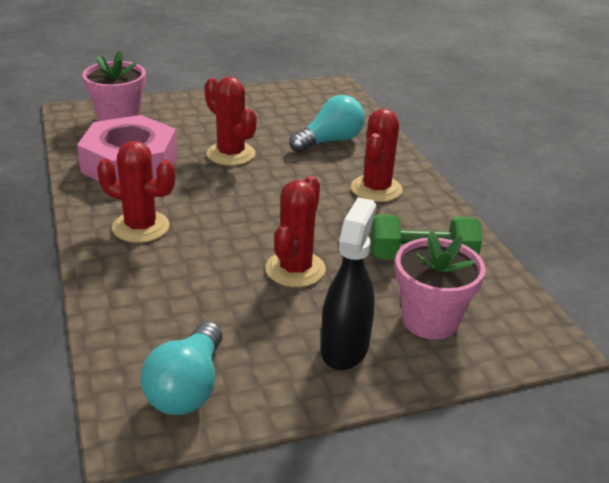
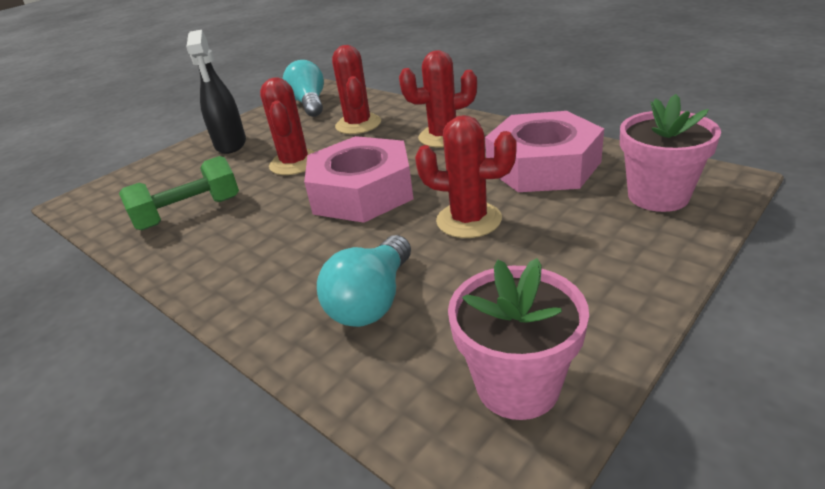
camera: 155 degrees right, 0 degrees up
red cactus [351,109,402,202] -> red cactus moved to [332,45,381,134]
pink flower pot [395,231,486,340] -> pink flower pot moved to [448,258,589,420]
none -> pink nut [304,136,413,223]

